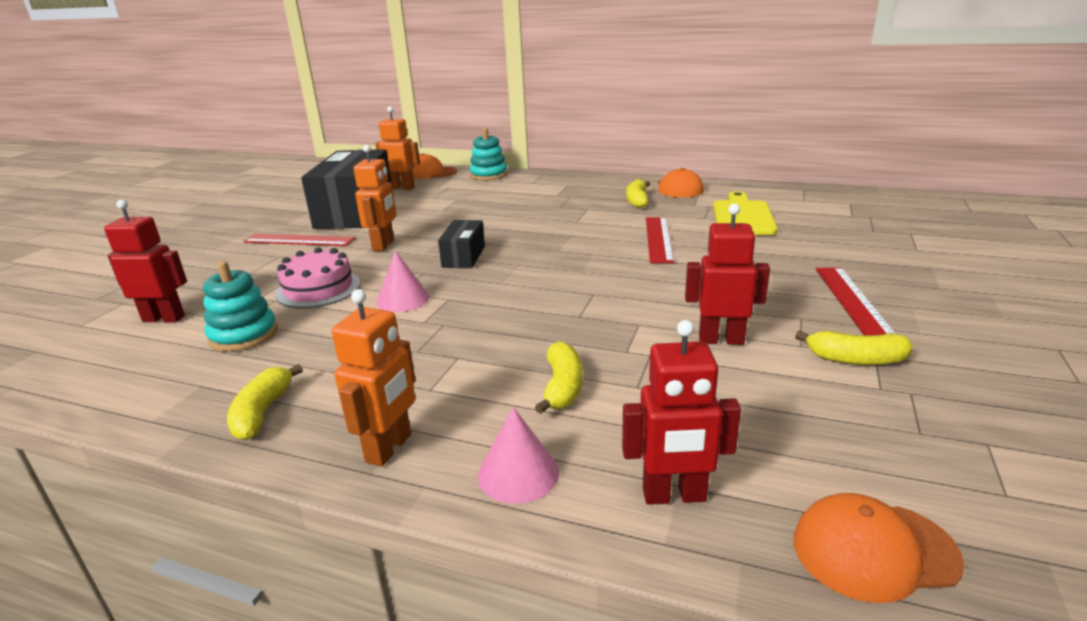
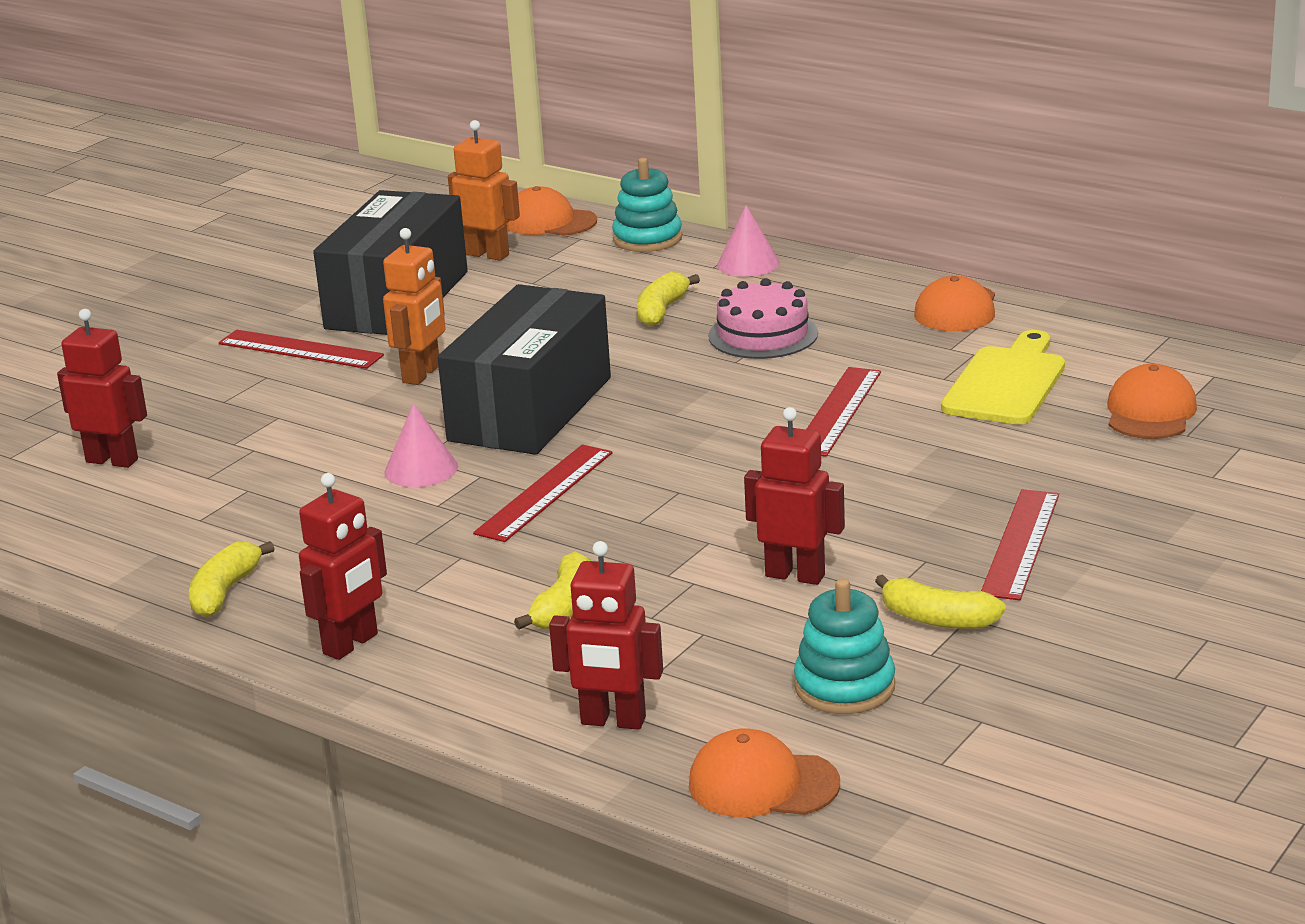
camera: 15 degrees right, 0 degrees up
turquoise stacking toy [203,261,278,352] -> turquoise stacking toy moved to [794,579,895,714]
pink cake [275,247,361,308] -> pink cake moved to [708,278,818,359]
orange robot [332,289,415,467] -> red robot [299,473,387,660]
black box [438,220,485,268] -> black box [437,284,611,455], size x2.10
pink cone [478,407,559,504] -> pink cone moved to [717,205,780,277]
yellow banana [626,179,650,208] -> yellow banana moved to [637,272,700,327]
none -> red ruler [473,444,612,542]
none -> orange cap [1107,364,1197,439]

